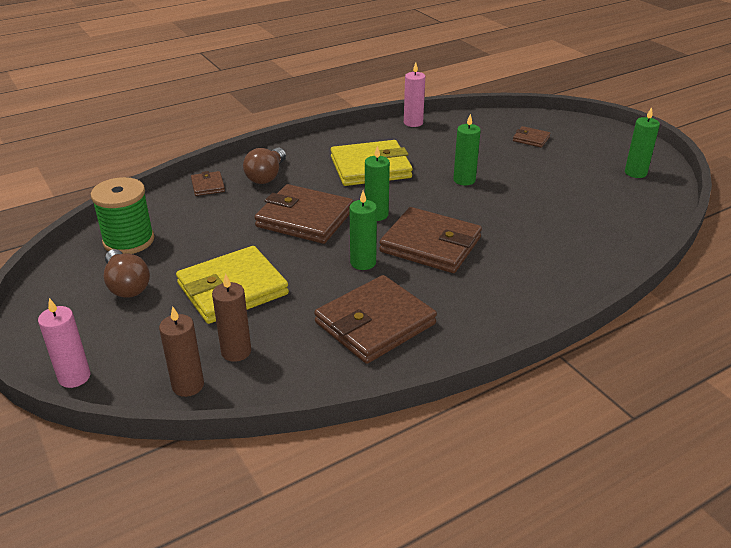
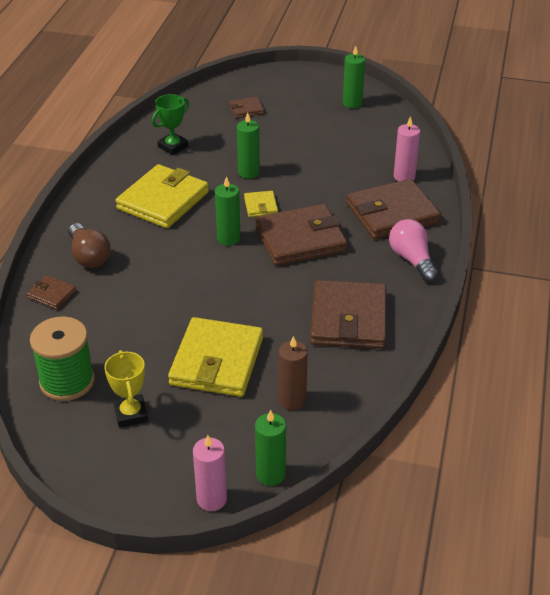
camera: 45 degrees left, 5 degrees up
brown light bulb [104,249,150,298] -> yellow trophy [104,350,148,428]
brown candle [159,306,204,397] -> none
brown wallet [254,184,354,244] -> brown wallet moved to [347,179,441,239]
green candle [349,191,377,270] -> green candle moved to [255,409,286,486]
pink candle [404,62,425,127] -> pink candle moved to [394,116,420,181]
none -> green trophy [152,94,189,155]
none -> yellow wallet [244,191,278,217]
none -> pink light bulb [389,219,438,282]

